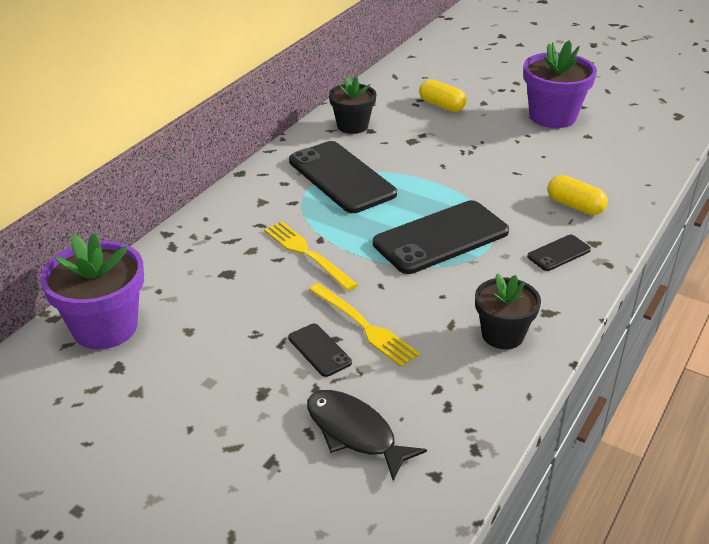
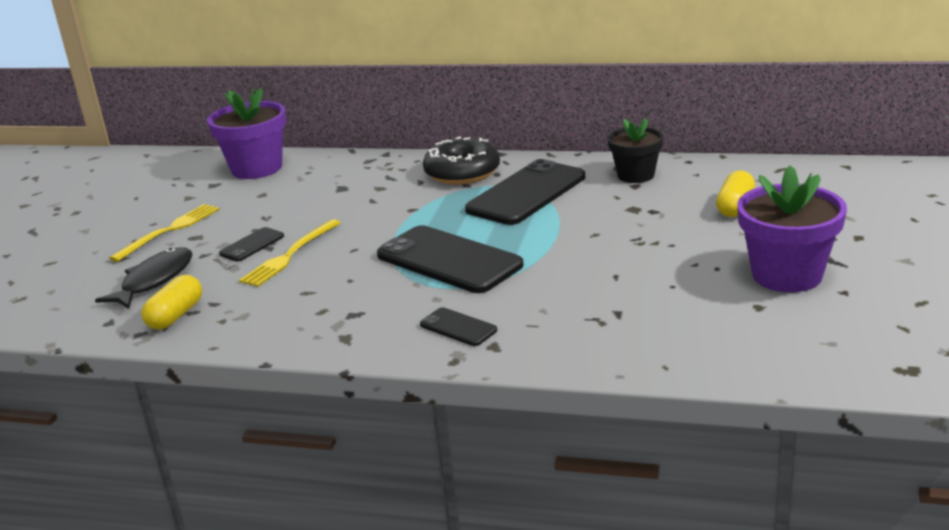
camera: 75 degrees right, 10 degrees down
yellow fork [264,221,358,291] -> yellow fork moved to [109,204,220,262]
black flower pot [475,273,541,349] -> none
yellow capsule [547,175,607,215] -> yellow capsule moved to [141,275,202,330]
none -> black donut [423,136,500,185]

